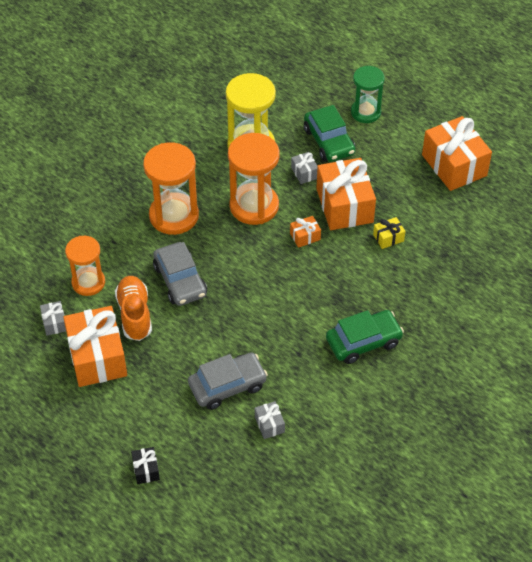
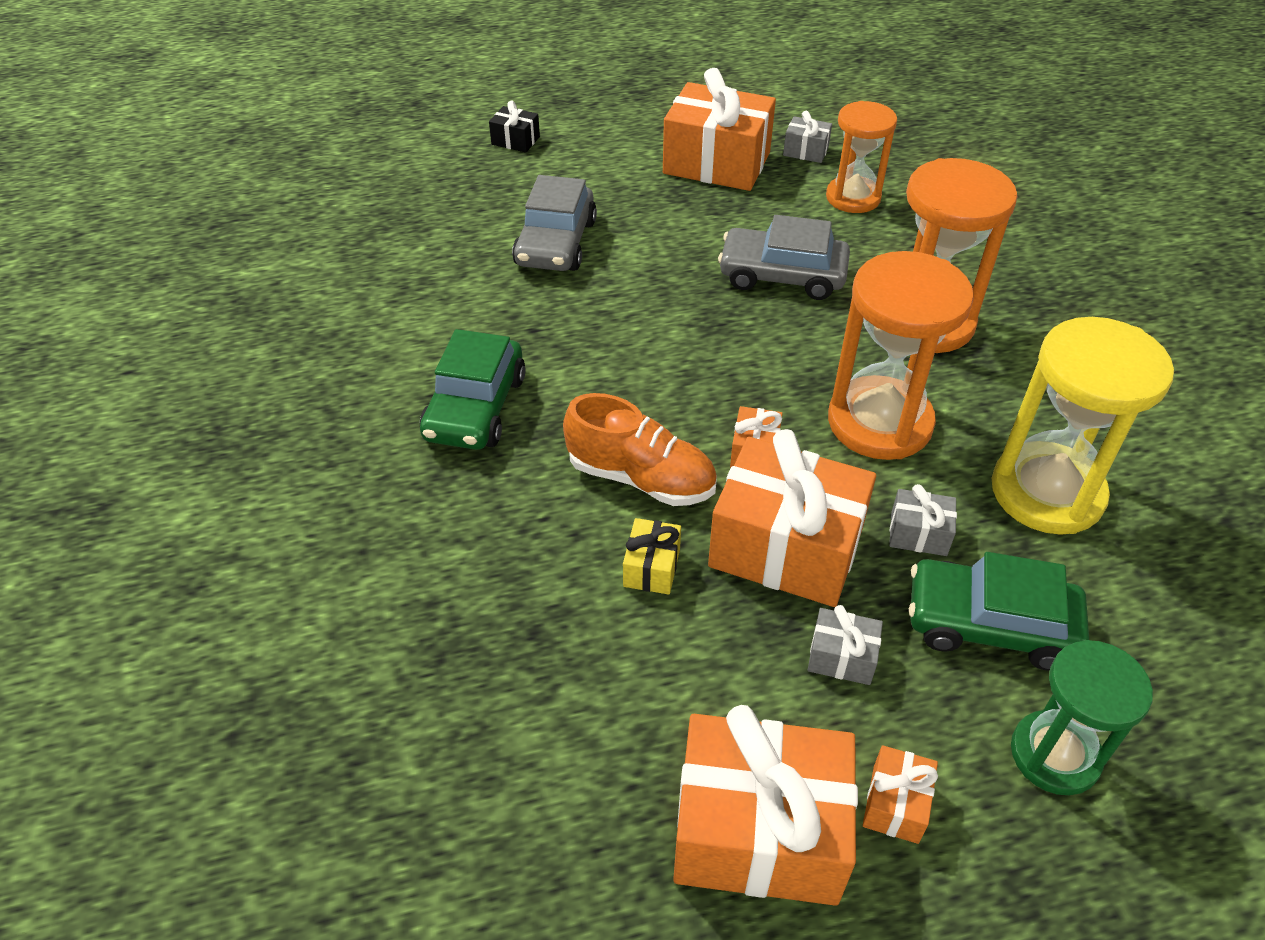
camera: 125 degrees right, 5 degrees down
orange shoe [115,276,152,341] -> orange shoe moved to [563,393,717,506]
grey gift [255,401,285,439] -> grey gift moved to [808,605,883,685]
none -> orange gift [863,745,938,844]

